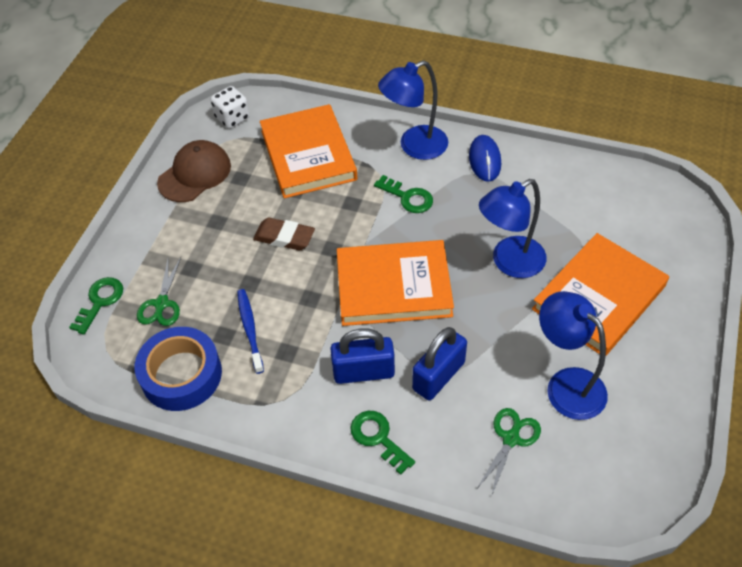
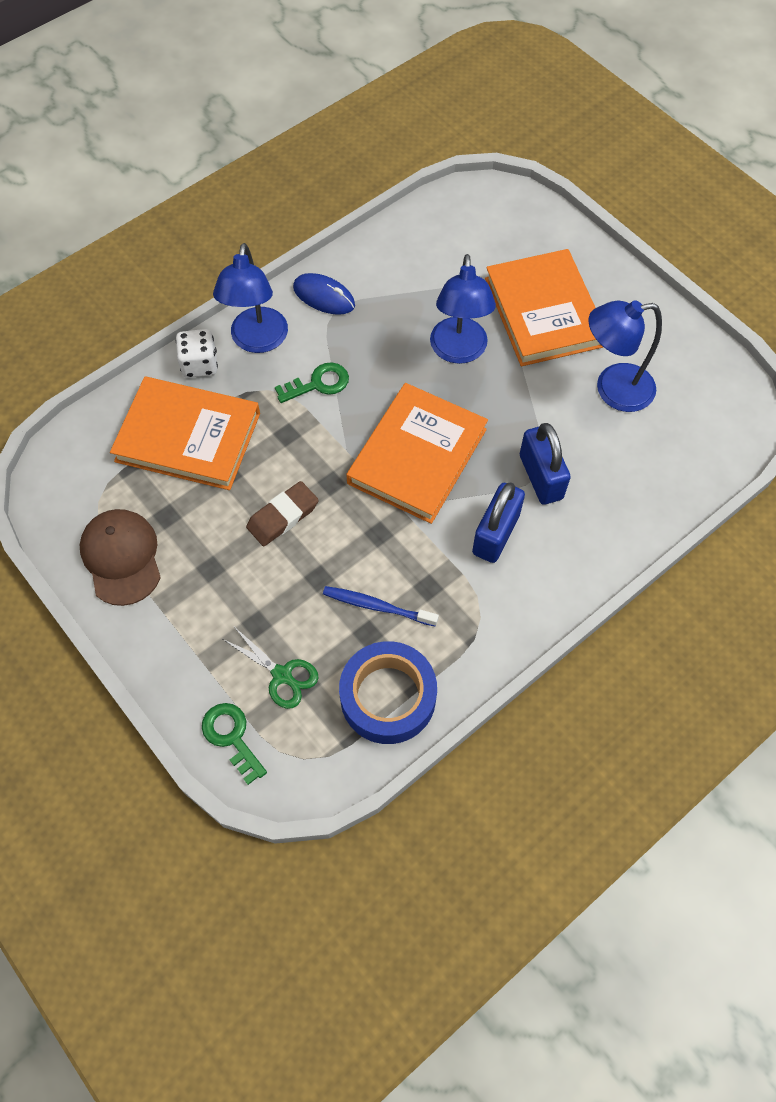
camera: 60 degrees left, 10 degrees up
white dice [211,86,250,129] -> white dice moved to [176,329,218,378]
green key [350,411,415,475] -> none
green scissors [477,408,541,497] -> none

